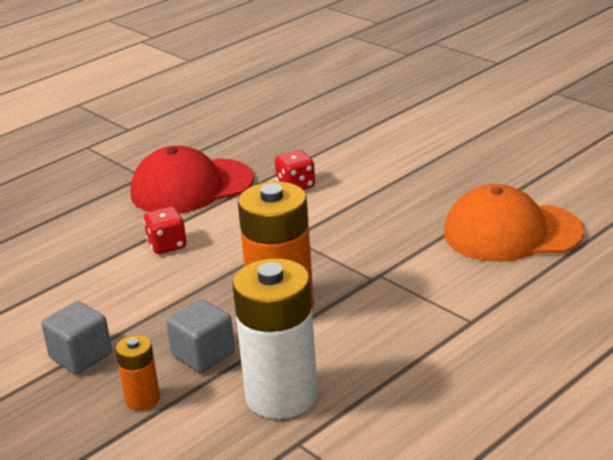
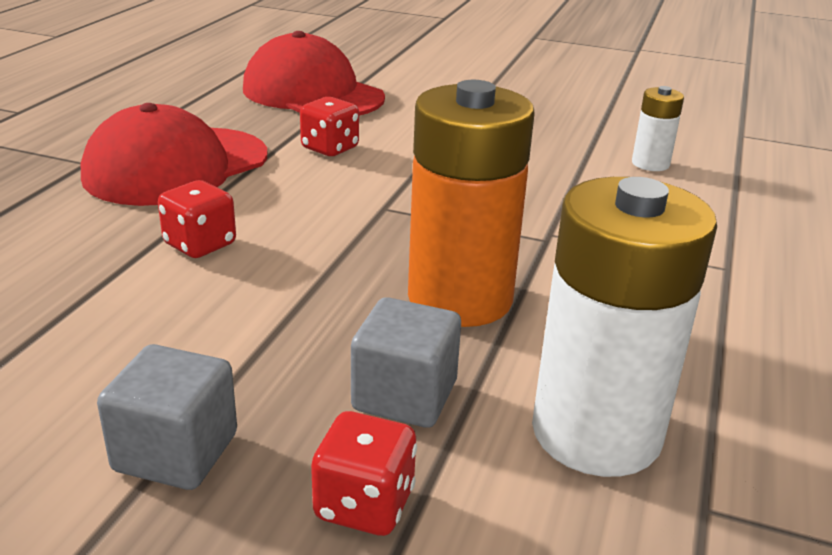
camera: 30 degrees left, 0 degrees up
orange battery [115,335,160,411] -> red dice [311,411,417,536]
orange cap [444,184,584,262] -> white battery [632,86,684,171]
none -> red cap [243,31,385,116]

